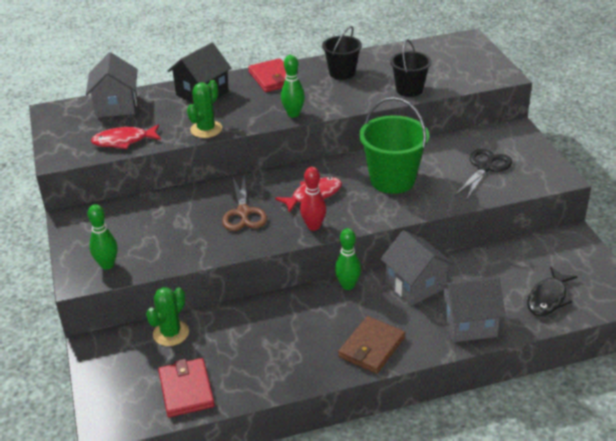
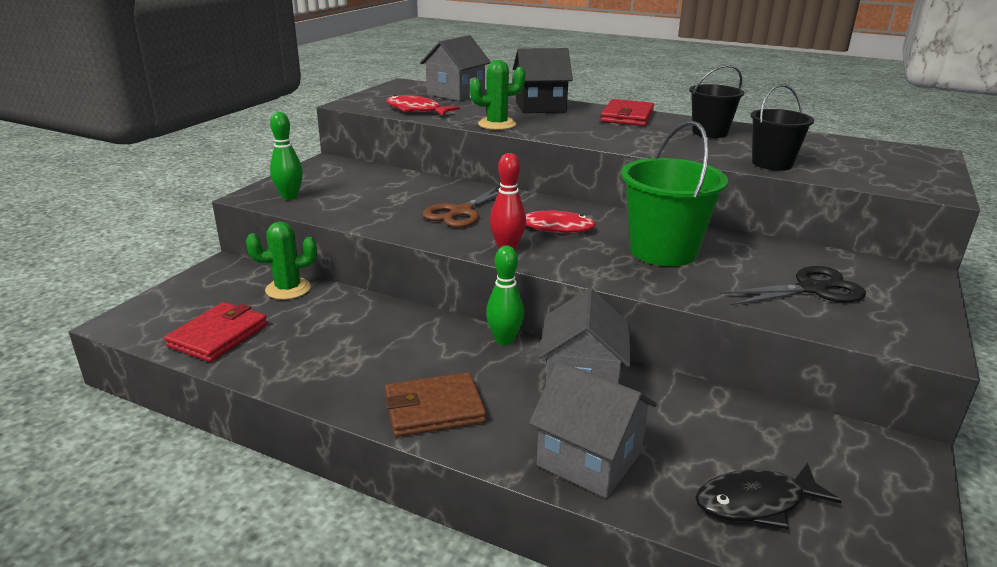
camera: 40 degrees right, 10 degrees down
green bowling pin [281,55,305,118] -> none

